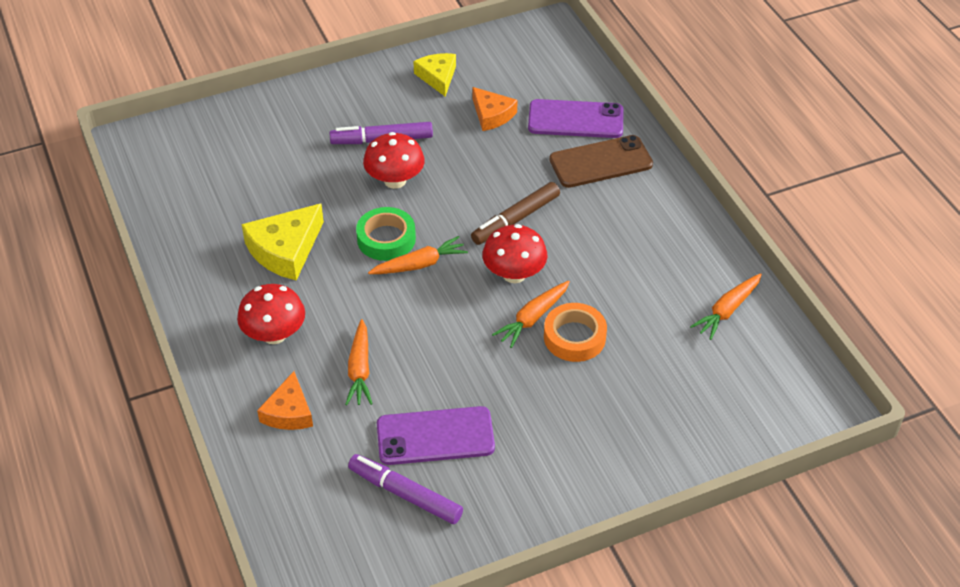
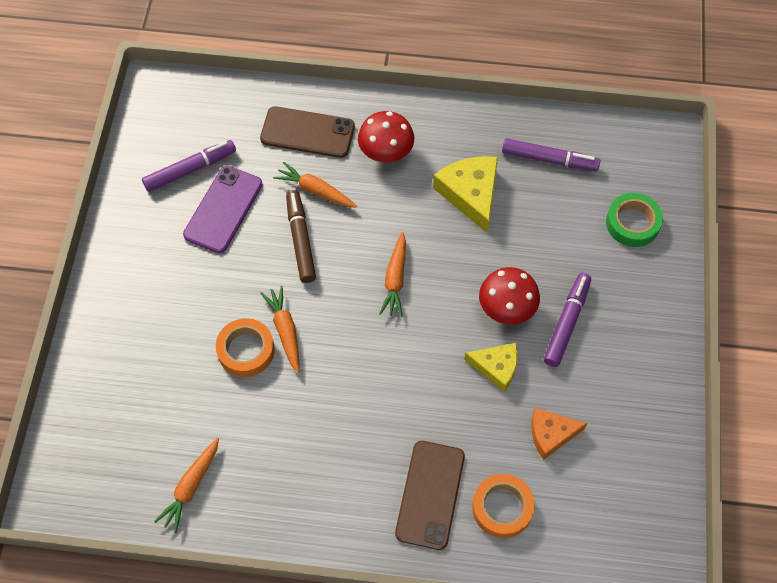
camera: 120 degrees right, 15 degrees up
orange cheese [257,371,313,430] -> brown phone [260,106,355,158]
green tape [356,207,416,261] -> green tape moved to [606,193,663,247]
yellow cheese [413,53,456,96] -> yellow cheese moved to [464,343,518,392]
brown marker [471,182,560,245] -> brown marker moved to [286,190,316,283]
red mushroom [482,224,547,283] -> none
purple phone [528,99,624,138] -> orange tape [472,474,535,538]
orange carrot [690,273,762,340] -> orange carrot turned 135 degrees counterclockwise [154,438,219,533]
none -> purple marker [502,138,600,171]

